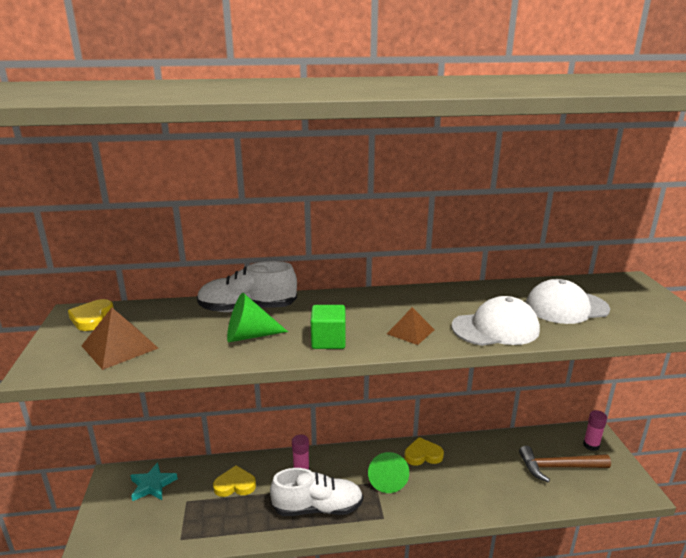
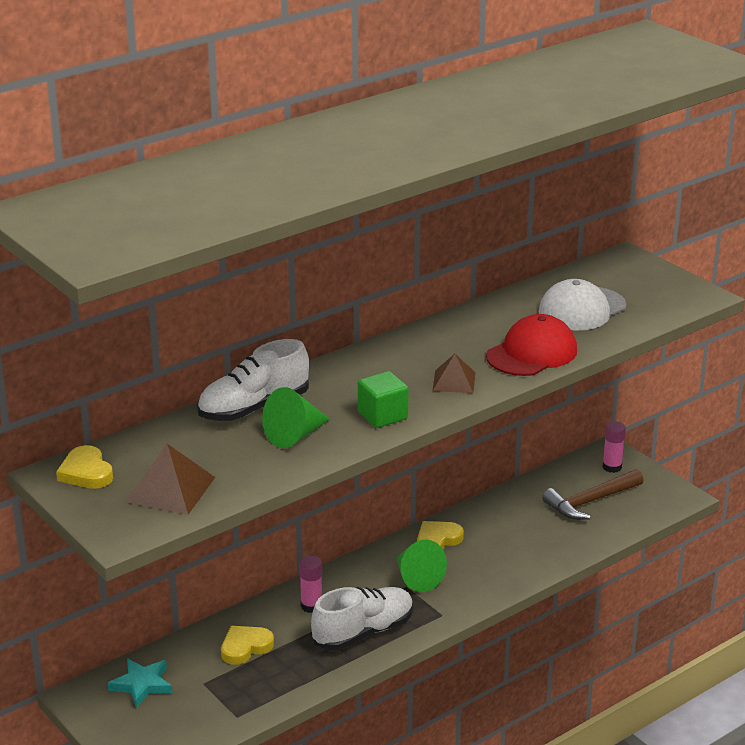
camera: 30 degrees left, 5 degrees up
white cap [452,296,540,346] -> red cap [486,314,577,376]

